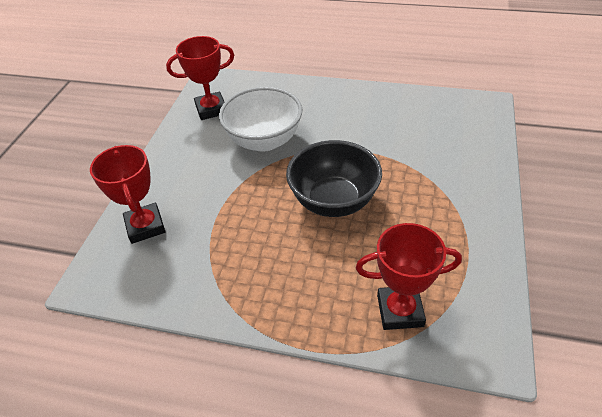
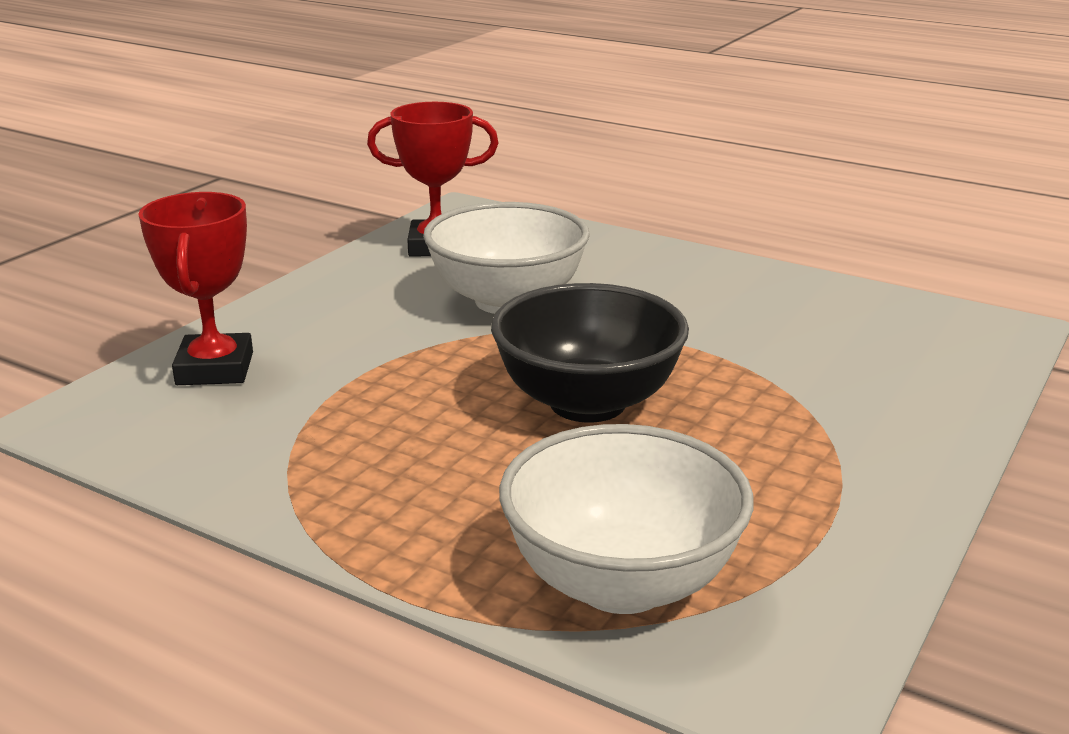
camera: 15 degrees right, 20 degrees down
red trophy [356,223,462,330] -> white bowl [499,424,754,614]

